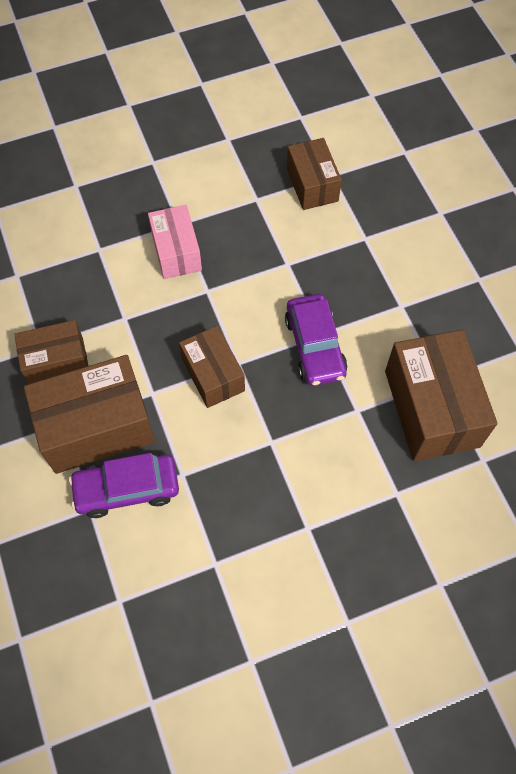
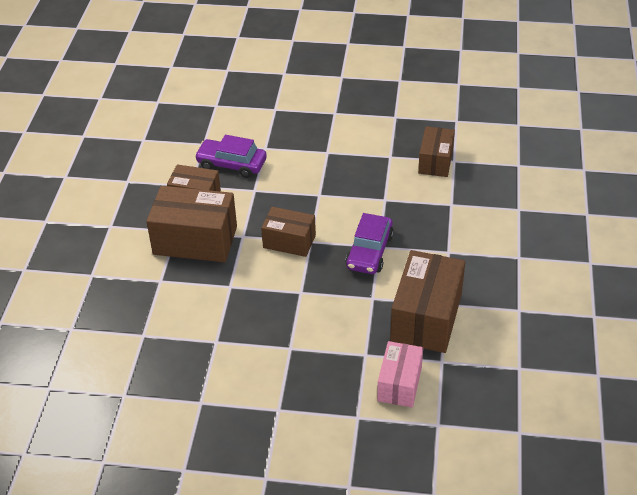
camera: 30 degrees right, 20 degrees down
purple car [69,453,179,518] -> purple car moved to [195,135,267,178]
pink box [148,205,202,279] -> pink box moved to [377,341,423,408]
brown box [179,326,245,408] -> brown box turned 75 degrees counterclockwise [261,207,316,257]

